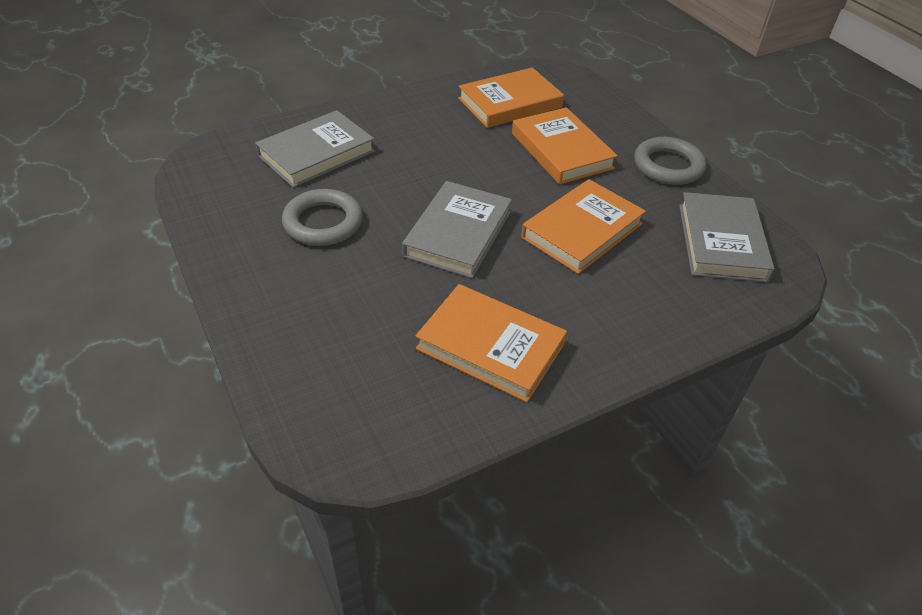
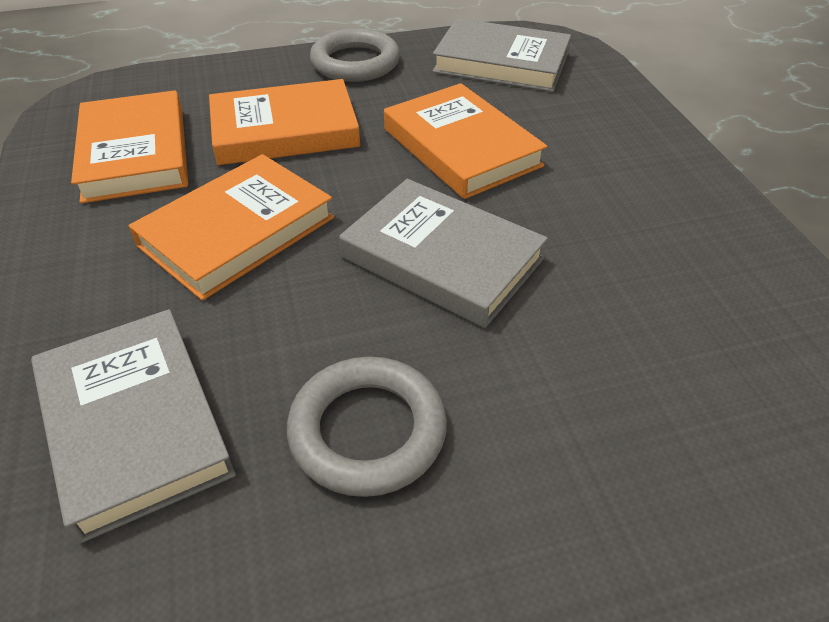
camera: 75 degrees left, 0 degrees up
orange book [415,284,567,402] -> orange book moved to [129,154,334,301]

